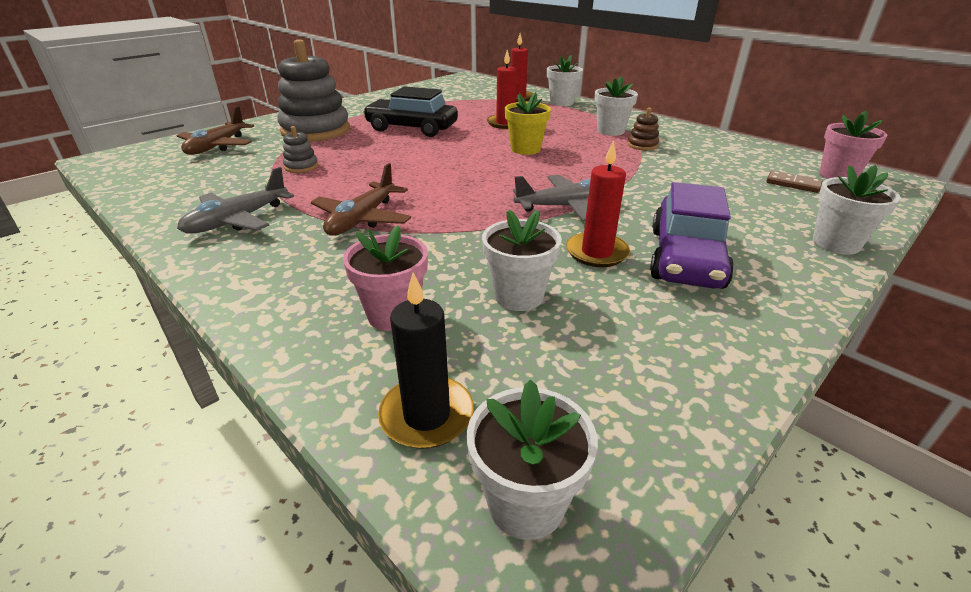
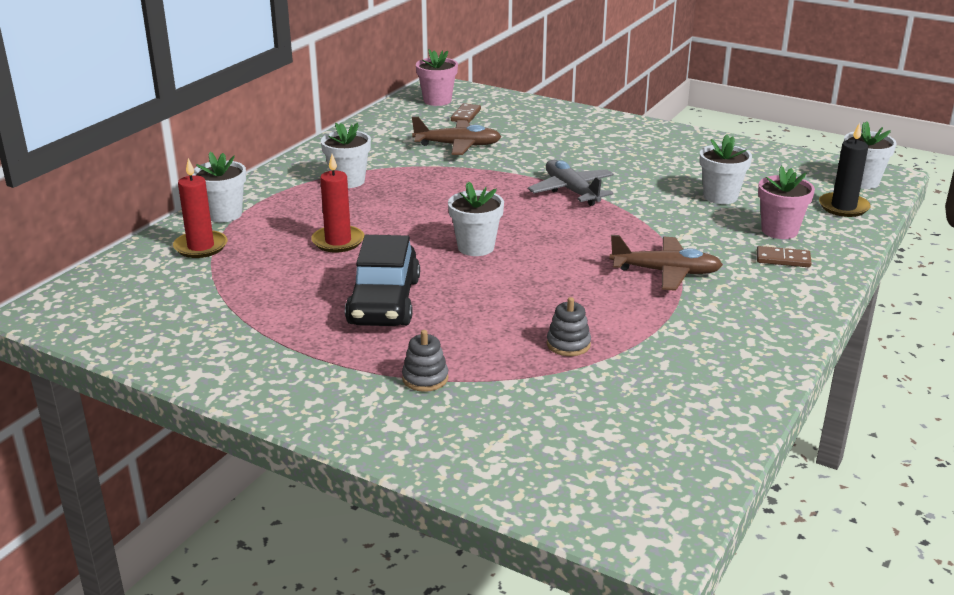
camera: 105 degrees left, 5 degrees down
brown plane [176,106,254,155] -> brown plane moved to [412,116,501,155]
grey plane [177,167,294,234] -> none
grey stacking toy [278,39,350,141] -> grey stacking toy [402,330,449,392], size x0.41
yellow flower pot [505,92,551,155] -> none
red candle [566,140,630,267] -> none
brown stacking toy [628,108,659,150] -> none
purple car [650,182,734,289] -> none
white flower pot [813,165,901,255] -> white flower pot moved to [448,182,504,256]
none -> brown domino [757,246,812,267]

